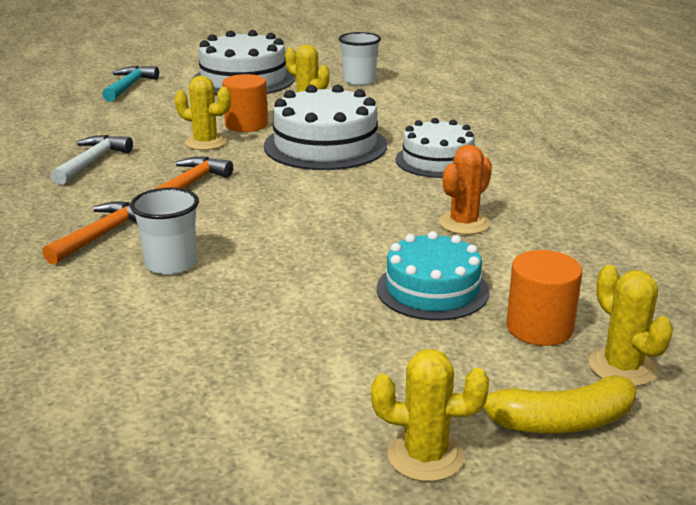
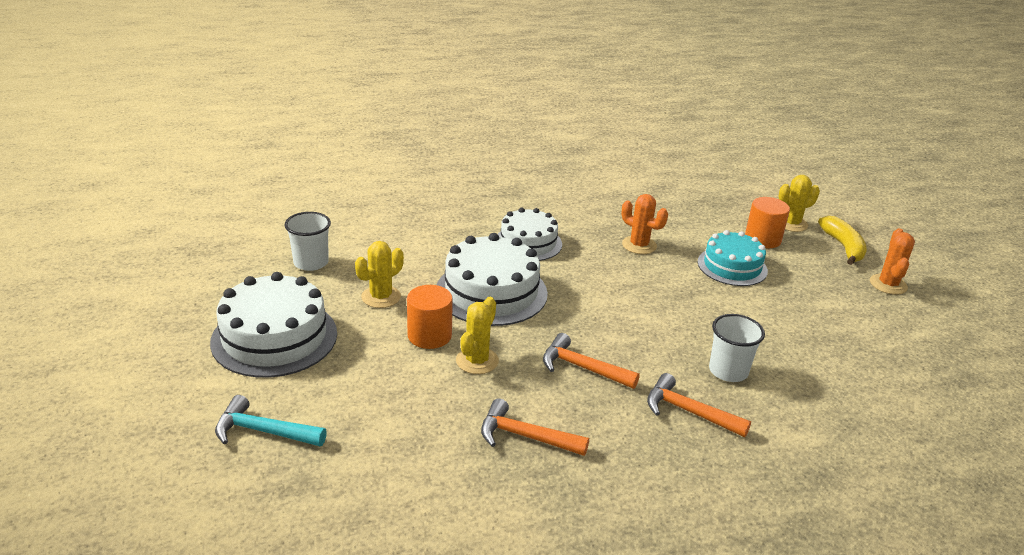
camera: 90 degrees left, 5 degrees up
white hammer [51,135,133,185] -> orange hammer [481,398,589,456]
yellow cactus [371,349,489,482] -> orange cactus [870,228,915,295]

